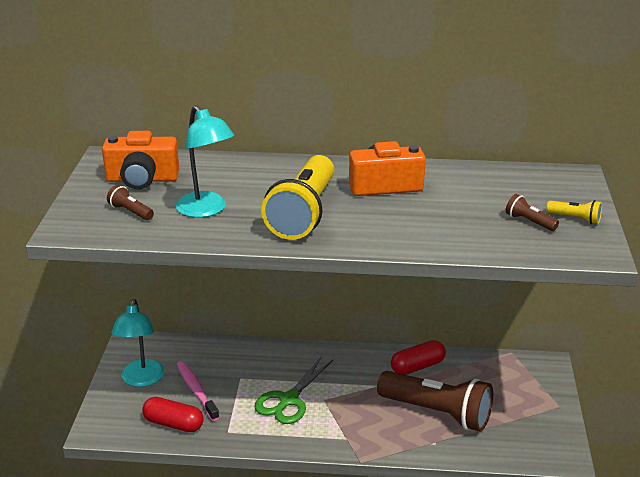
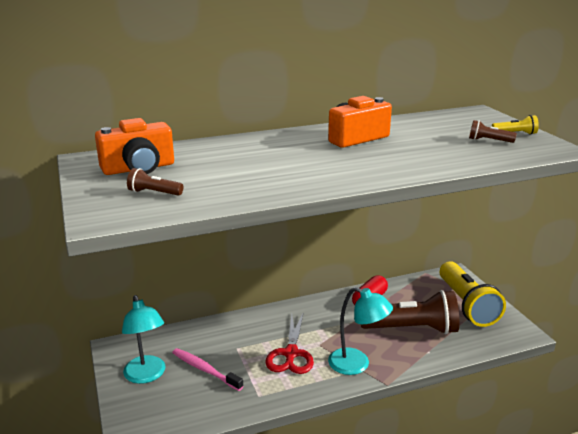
camera: 25 degrees left, 5 degrees down
red capsule [142,397,204,432] -> none
turquoise lamp [176,105,234,218] -> turquoise lamp moved to [328,287,393,375]
green scissors [254,356,333,424] -> red scissors [266,314,314,374]
yellow flashlight [261,155,334,240] -> yellow flashlight moved to [440,262,506,327]

